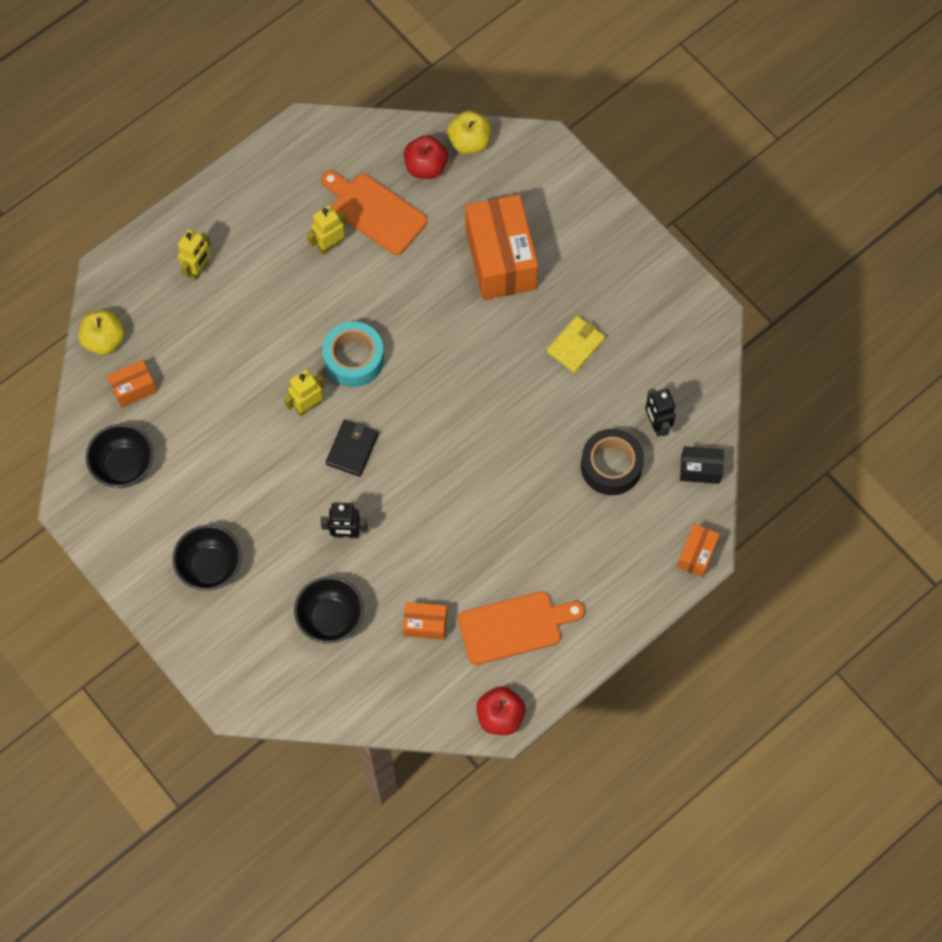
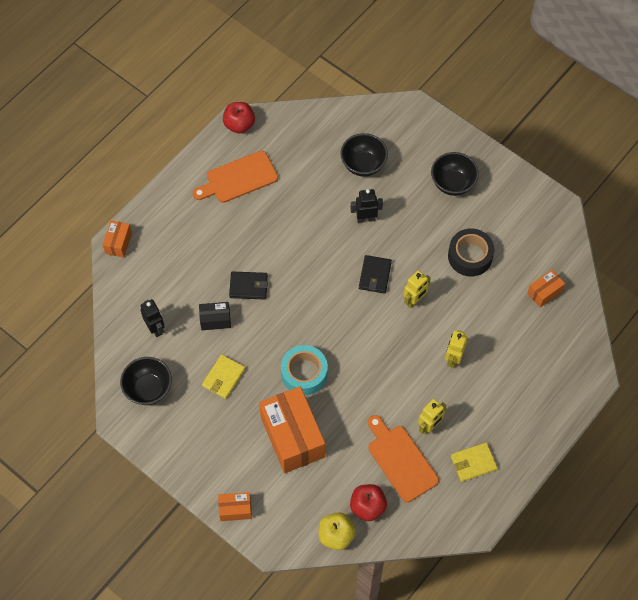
camera: 170 degrees right, 5 degrees down
yellow apple [79,310,125,355] -> none
black bowl [86,424,154,488] -> black bowl moved to [120,357,172,405]
yellow robot [178,229,211,280] -> yellow robot moved to [445,330,467,368]
orange cutting board [321,171,427,255] -> orange cutting board turned 150 degrees counterclockwise [368,415,439,502]
turquoise tape [322,322,384,387] -> turquoise tape moved to [281,345,328,395]
orange box [403,602,447,640] -> orange box moved to [218,492,252,521]
black tape [581,429,644,495] -> black tape moved to [448,229,495,277]
black box [680,446,724,484] -> black box moved to [199,302,231,330]
none -> black wallet [229,271,268,300]
none -> yellow wallet [451,442,498,482]

